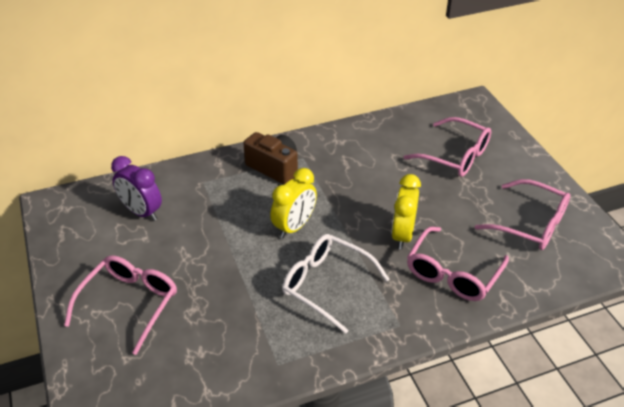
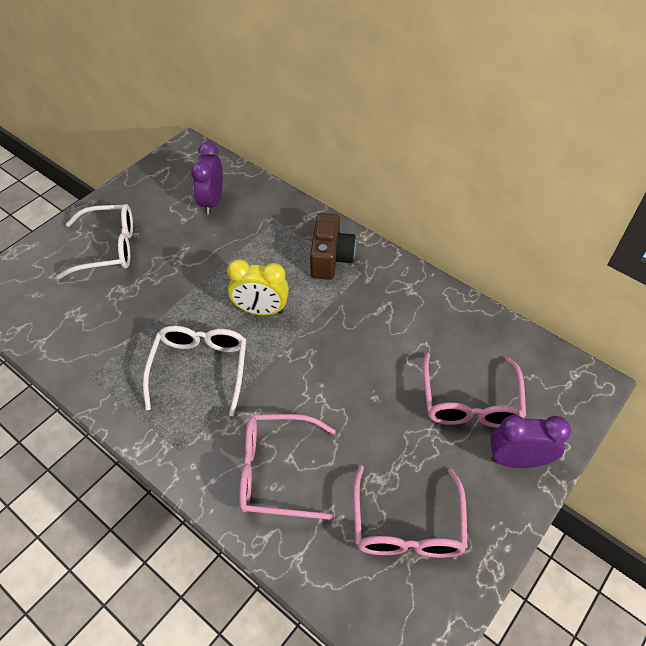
camera: 60 degrees right, 10 degrees up
pink glasses [64,256,177,355] -> white glasses [56,204,133,279]
yellow clock [392,174,421,249] -> none
none -> purple clock [490,415,571,468]

